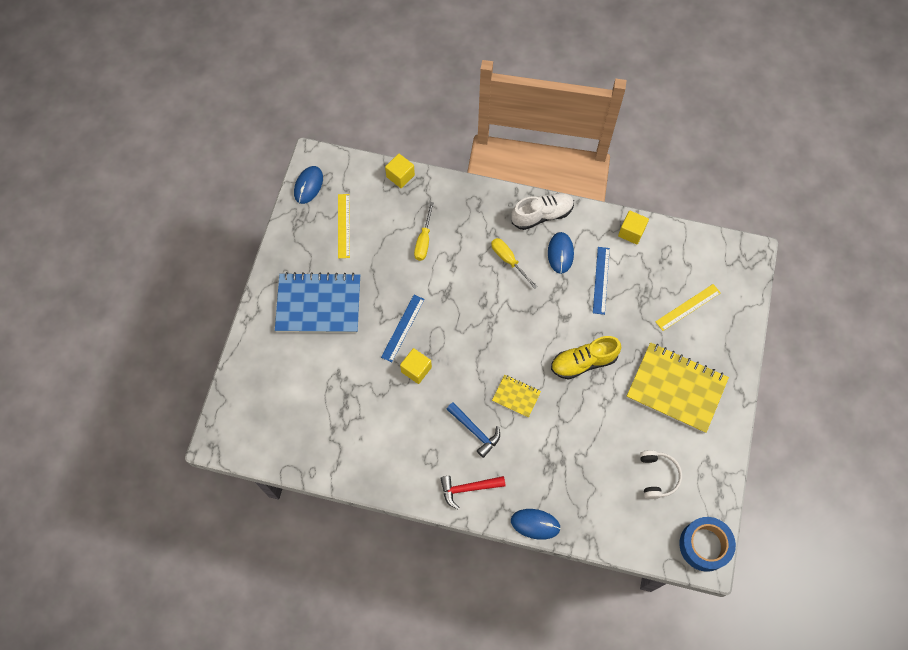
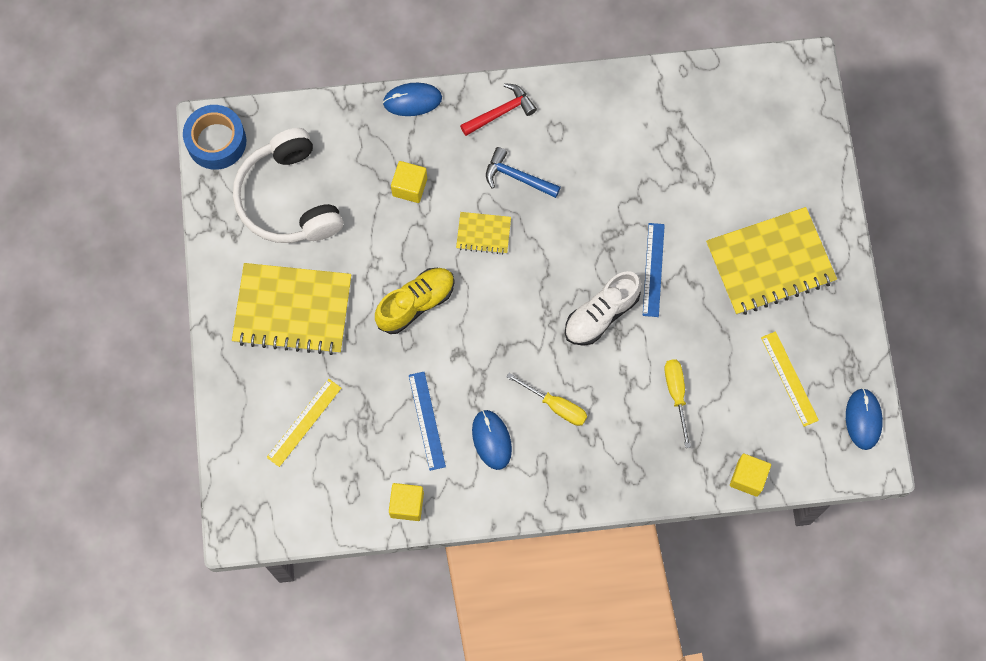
camera: 160 degrees right, 5 degrees up
blue notebook [275,272,360,333] -> yellow notebook [706,207,837,315]
yellow cube [400,348,432,384] -> yellow cube moved to [391,161,427,203]
white shoe [511,193,574,230] -> white shoe moved to [565,271,641,346]
white headphones [640,450,682,499] -> white headphones [233,128,343,243], size x1.94

